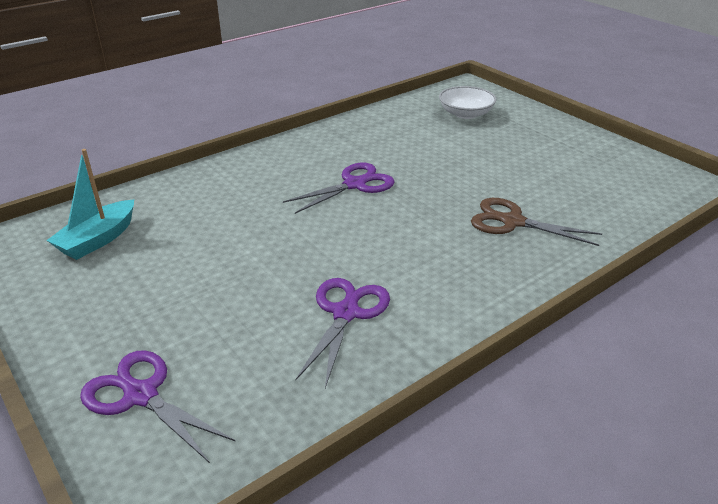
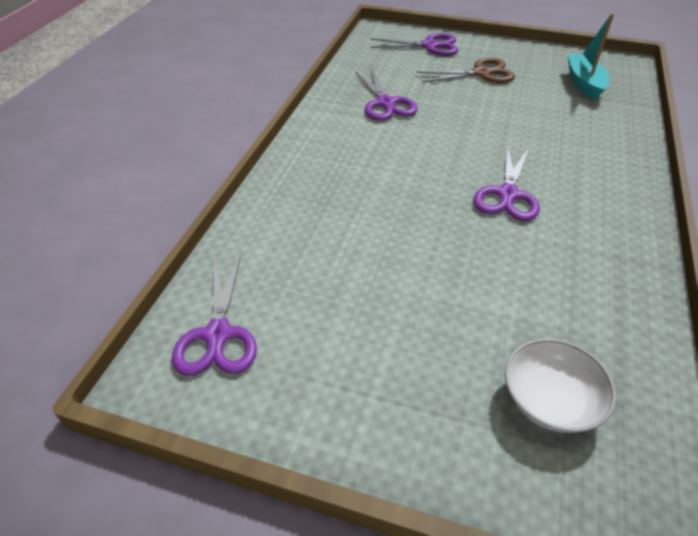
camera: 145 degrees right, 10 degrees up
brown scissors [471,198,602,246] -> brown scissors moved to [417,58,515,83]
none -> purple scissors [172,255,257,376]

